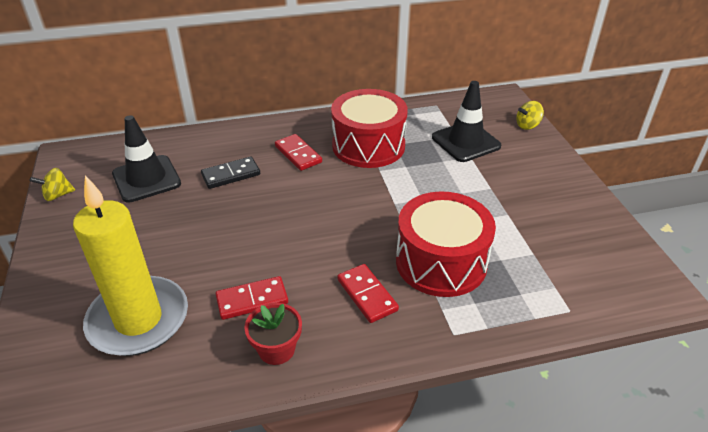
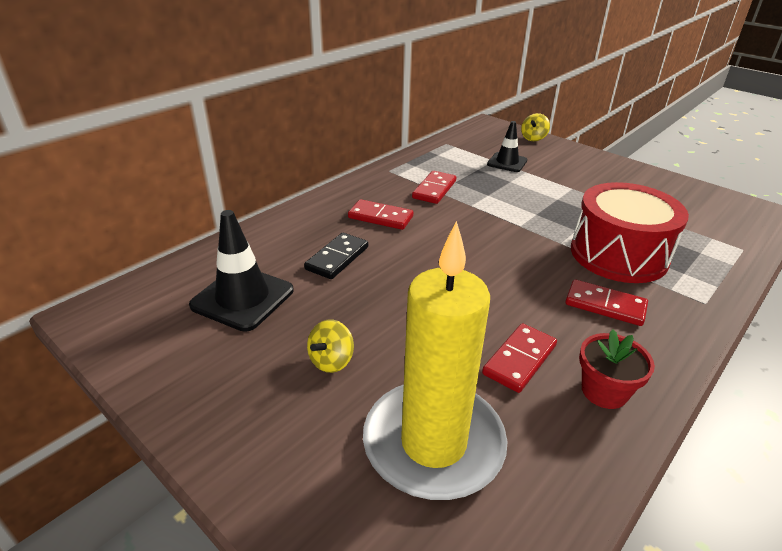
camera: 35 degrees left, 5 degrees down
yellow spinning top [29,168,75,201] -> yellow spinning top moved to [307,319,354,373]
red drum [331,89,408,168] -> red domino [412,171,456,204]
black traffic cone [432,81,501,162] -> black traffic cone [487,121,527,172], size x0.64

